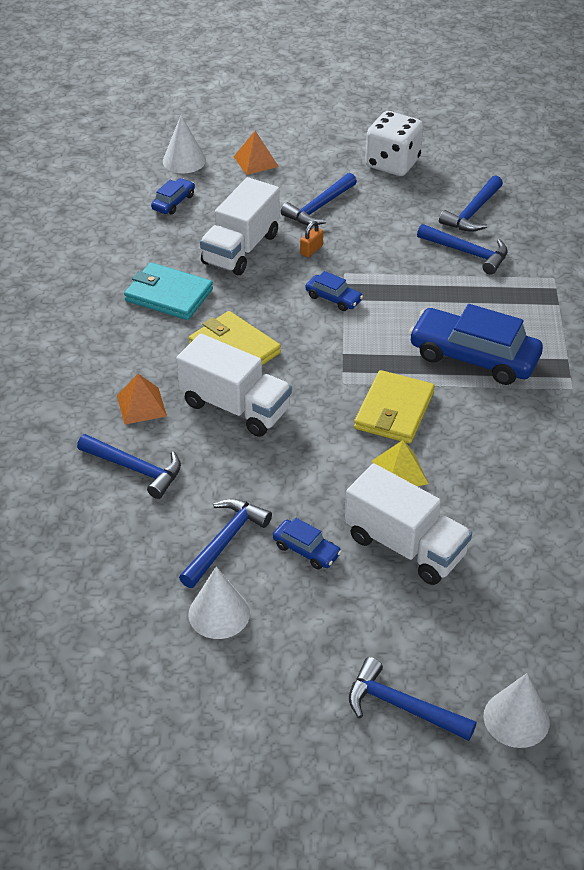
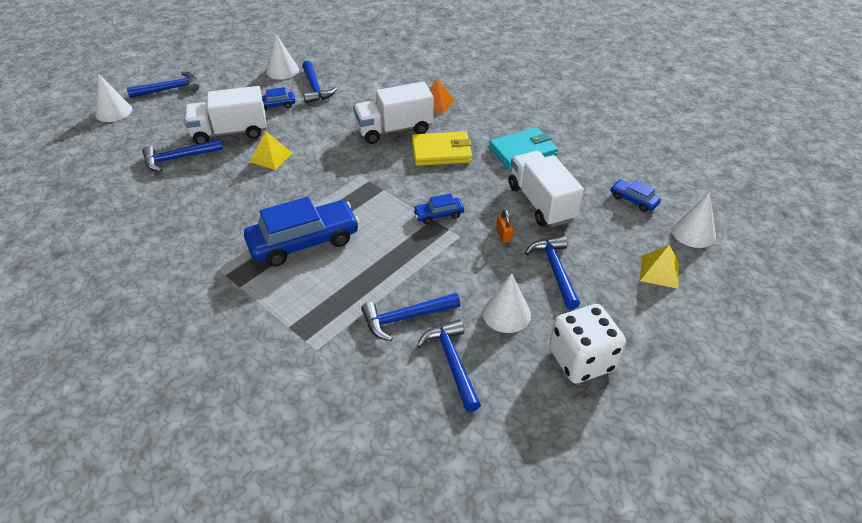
camera: 130 degrees right, 0 degrees up
blue hammer [77,434,181,499] -> blue hammer moved to [142,139,223,172]
blue car [151,178,195,214] -> blue car turned 150 degrees clockwise [611,180,661,212]
orange pyramid [233,131,279,175] -> yellow pyramid [640,245,679,289]
yellow wallet [354,370,435,443] -> none
none -> white cone [482,273,531,333]

